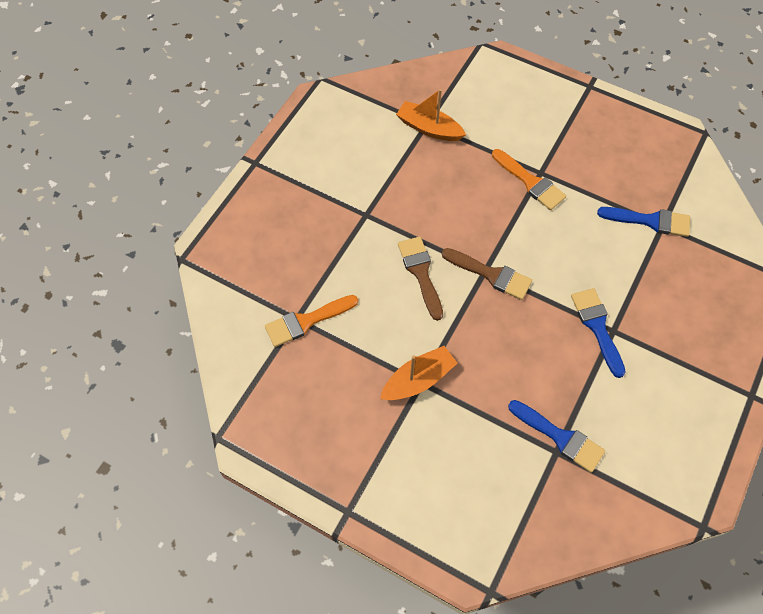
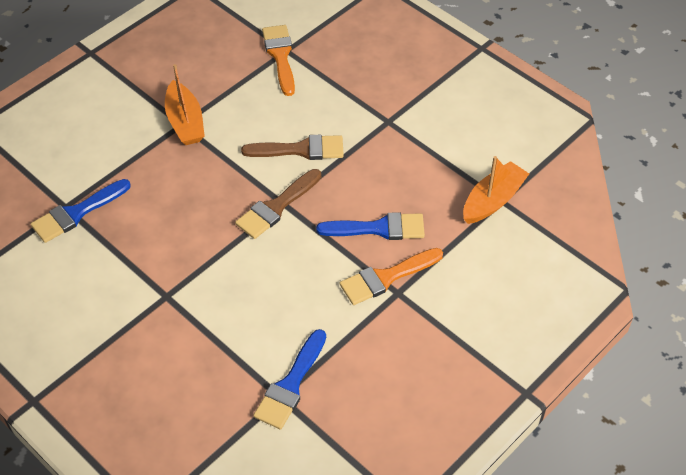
camera: 105 degrees right, 10 degrees down
blue brush [571,288,626,378] -> blue brush moved to [316,212,425,240]

